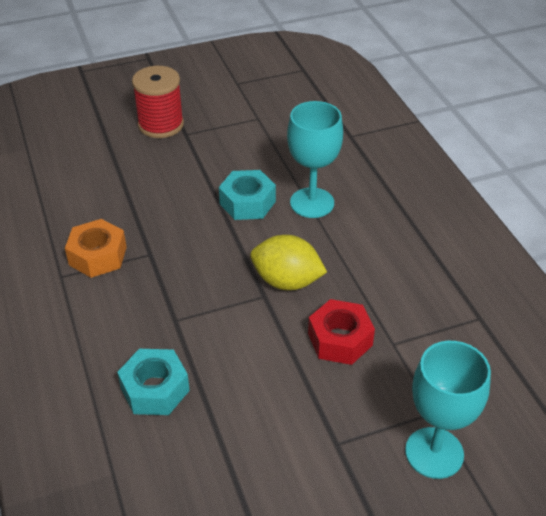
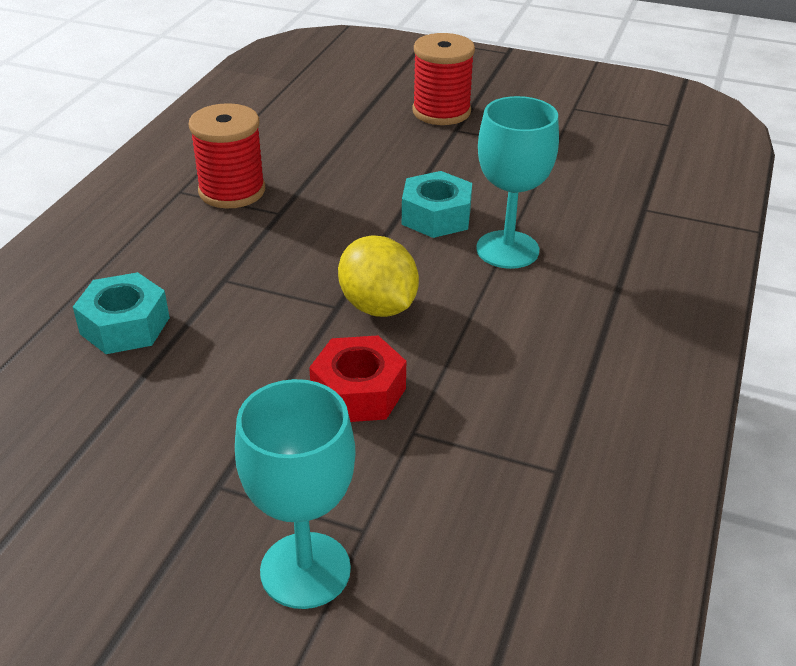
camera: 40 degrees right, 5 degrees down
orange nut [65,219,127,278] -> red spool [189,103,265,209]

